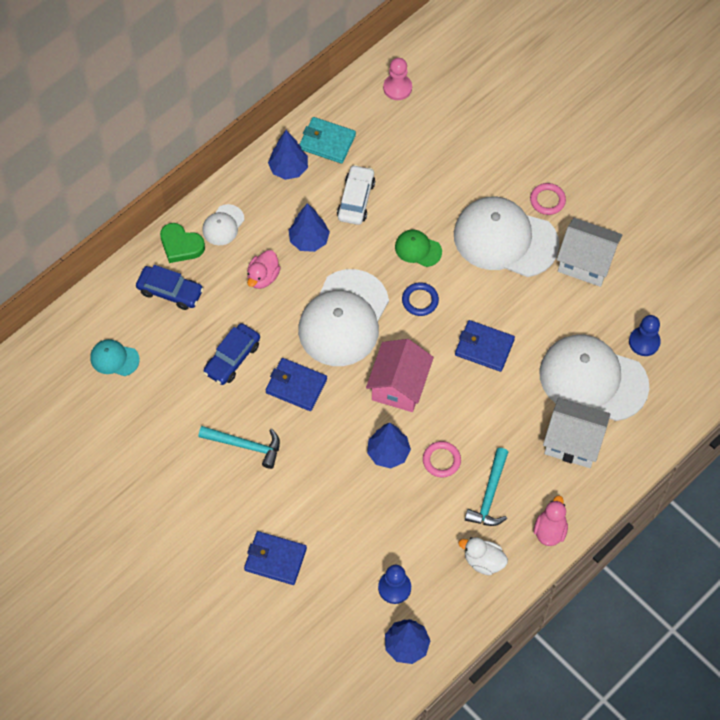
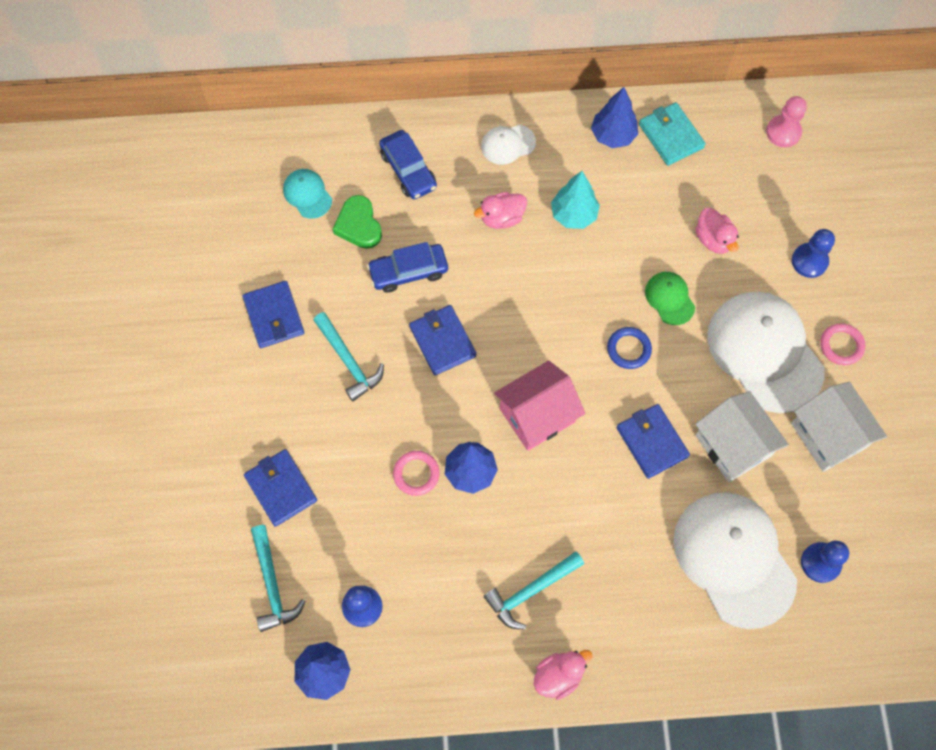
camera: 40 degrees right, 5 degrees up
green heart [160,223,205,263] -> green heart moved to [333,195,382,249]
blue tree [289,203,330,252] -> turquoise tree [551,171,600,229]
white cap [298,269,389,366] -> none
white car [337,165,375,225] -> none
pink ring [423,441,461,477] -> pink ring moved to [393,451,440,496]
white duck [459,537,508,575] -> none
white house [543,398,611,468] -> white house moved to [696,391,789,482]
none -> blue wallet [243,281,304,348]
none -> turquoise hammer [251,525,306,632]
none -> pink duck [695,208,739,254]
none -> blue pawn [792,229,835,278]

